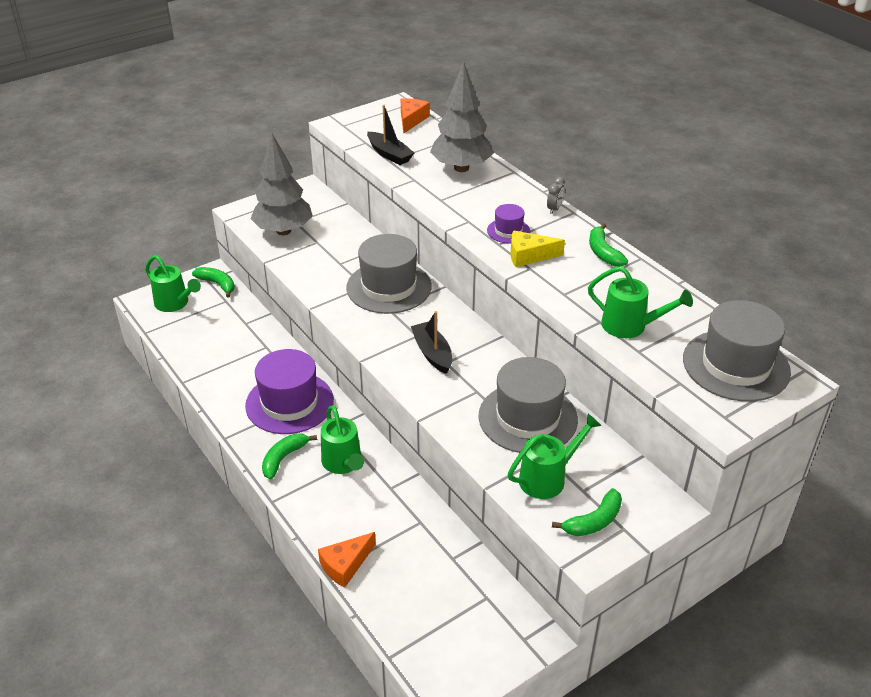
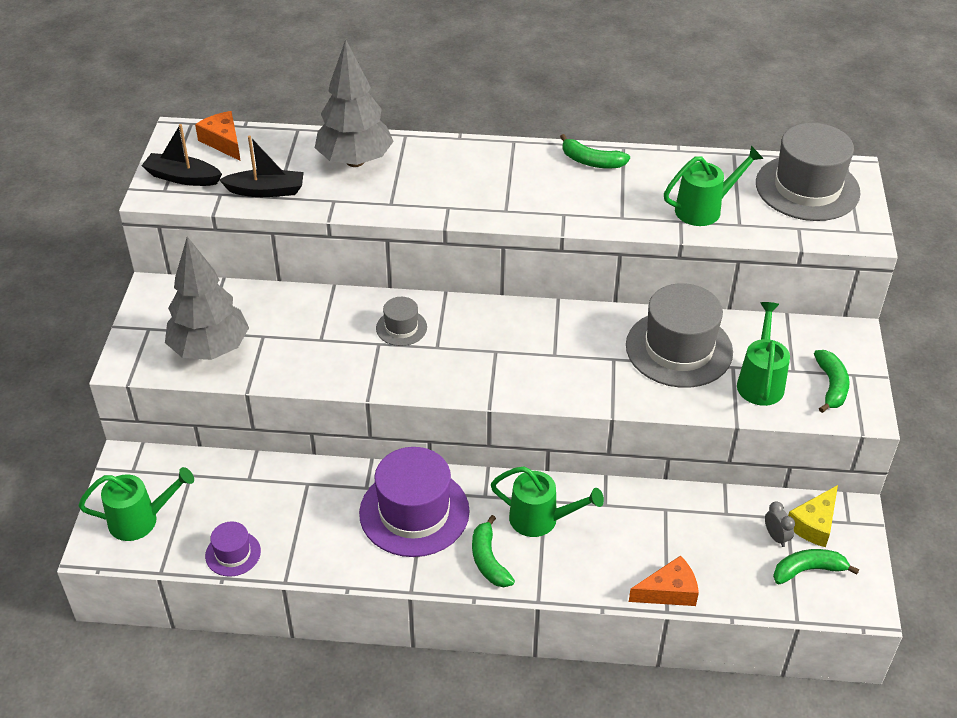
camera: 50 degrees left, 5 degrees up
green banana [192,267,235,298] -> green banana moved to [773,549,859,584]
orange cheese [318,532,376,588] -> orange cheese turned 105 degrees counterclockwise [629,555,699,606]
grey hat [346,234,432,314] -> grey hat [376,297,427,346], size x0.49
black boat [411,311,452,374] -> black boat moved to [142,124,222,186]
purple hat [487,204,530,244] -> purple hat moved to [205,521,261,577]
yellow cheese [510,231,565,267] -> yellow cheese moved to [788,485,838,547]
grey clock [547,177,565,214] -> grey clock moved to [765,501,795,547]

